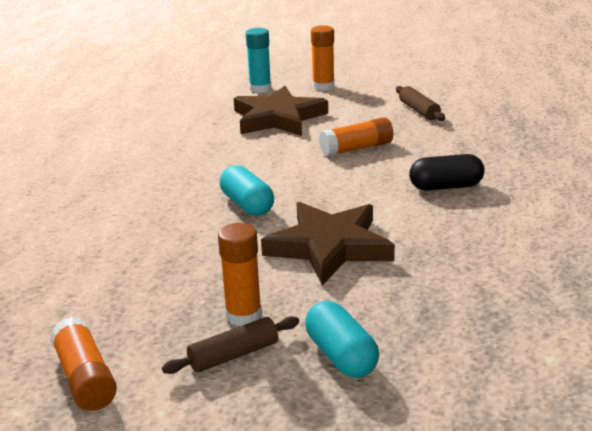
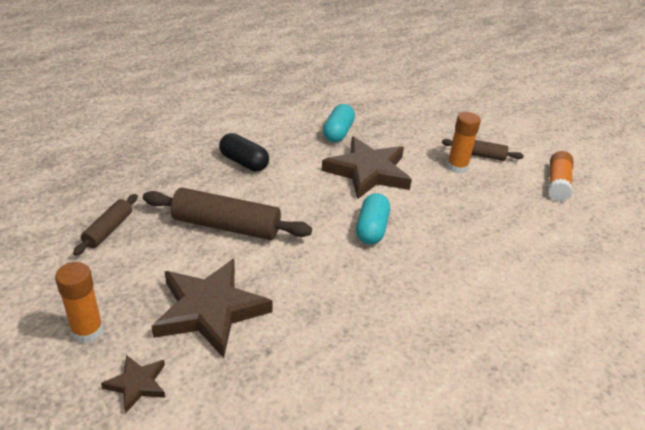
camera: 140 degrees left, 10 degrees up
turquoise glue stick [246,28,271,93] -> brown star [101,355,165,413]
turquoise capsule [305,301,379,378] -> turquoise capsule moved to [323,104,355,142]
orange glue stick [319,117,393,157] -> brown rolling pin [143,188,312,240]

